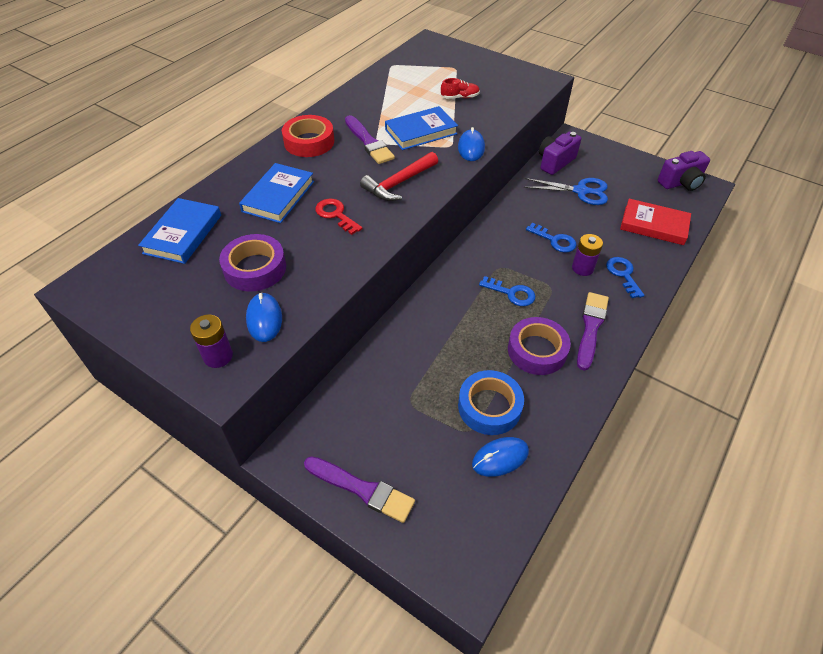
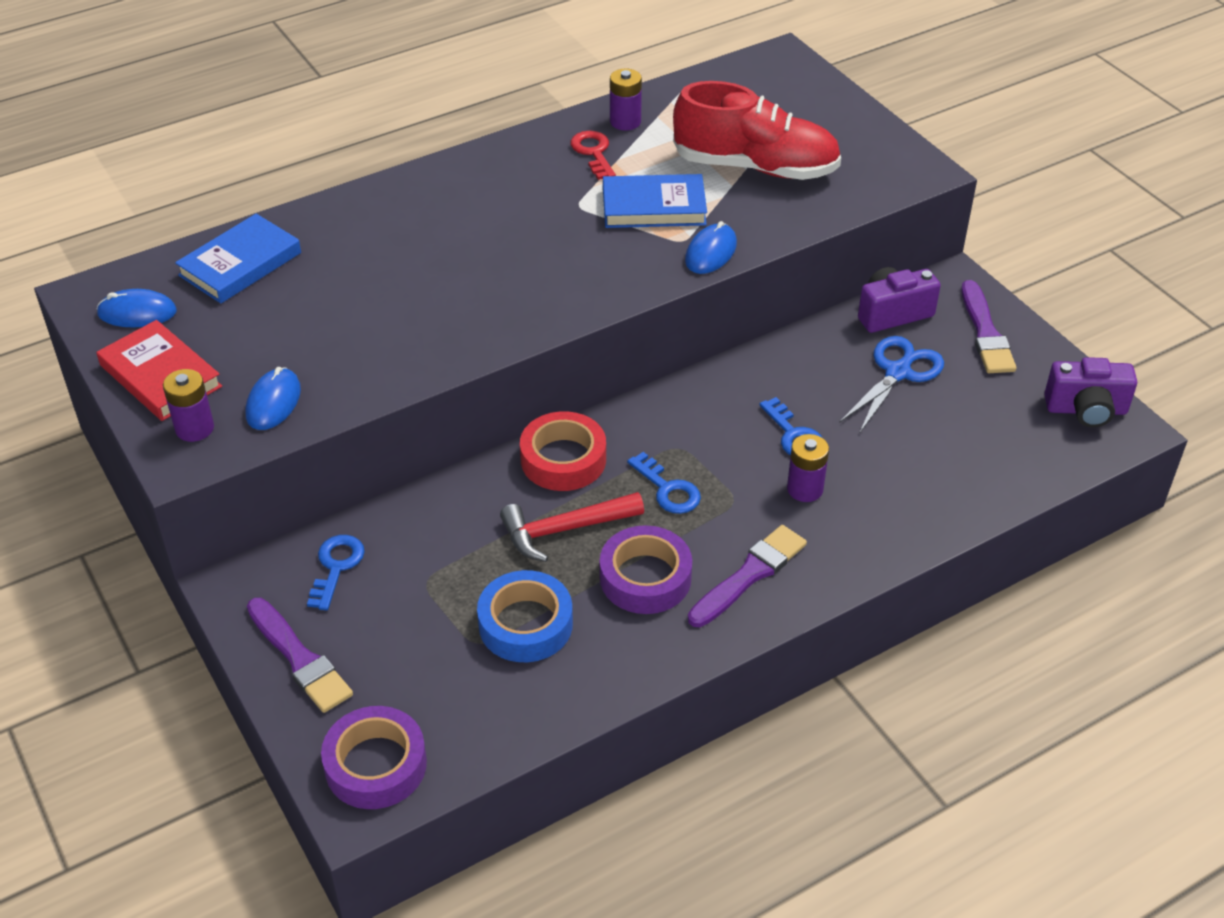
camera: 25 degrees right, 5 degrees down
purple tape [219,234,286,292] -> purple tape moved to [321,706,427,809]
blue book [239,163,314,223] -> none
red tape [282,115,334,157] -> red tape moved to [520,411,606,491]
red key [315,199,363,235] -> red key moved to [570,131,616,180]
purple brush [345,115,395,164] -> purple brush moved to [961,280,1017,373]
red hammer [360,152,438,201] -> red hammer moved to [500,492,644,562]
red shoe [441,78,480,99] -> red shoe [673,81,841,180], size x2.50
blue mouse [472,437,529,477] -> blue mouse moved to [97,289,177,328]
blue scissors [524,178,608,205] -> blue scissors turned 90 degrees counterclockwise [839,336,944,434]
blue key [606,257,645,298] -> blue key moved to [307,535,365,611]
red book [620,199,691,245] -> red book moved to [96,320,222,421]
none -> purple battery [610,68,642,131]

